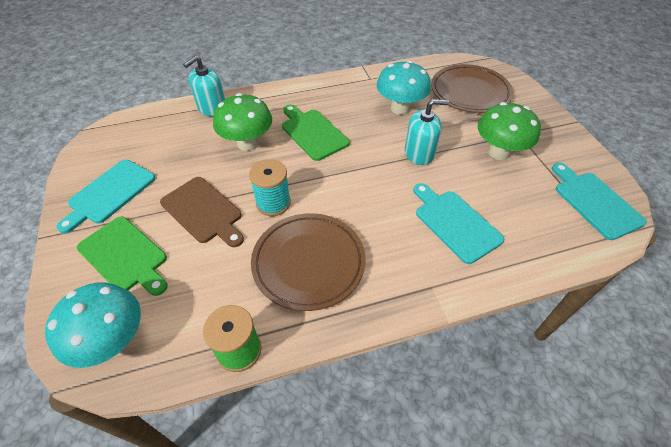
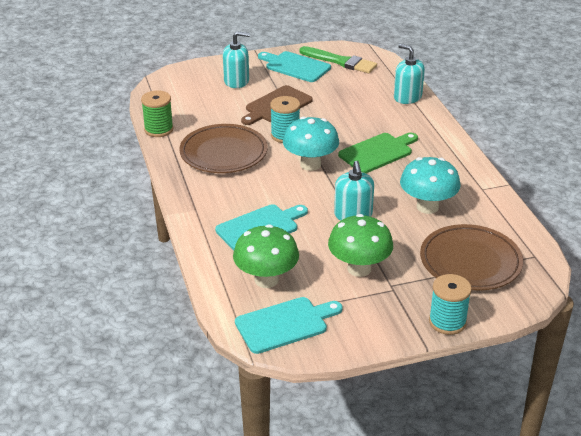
camera: 90 degrees right, 15 degrees down
turquoise mushroom [45,282,141,368] -> turquoise mushroom moved to [283,116,339,171]
green cutting board [77,217,168,296] -> turquoise soap dispenser [223,31,250,88]
green mushroom [213,93,272,151] -> green mushroom moved to [233,224,299,288]
none -> green brush [300,46,377,73]
none -> turquoise spool [429,274,472,335]

